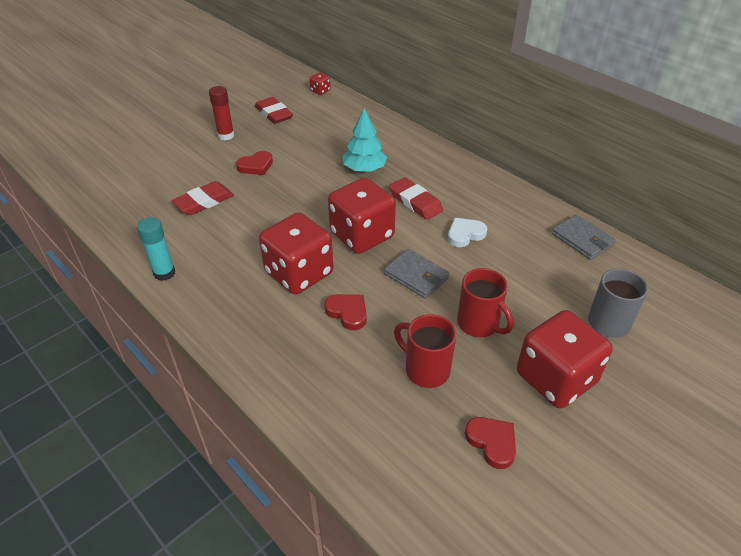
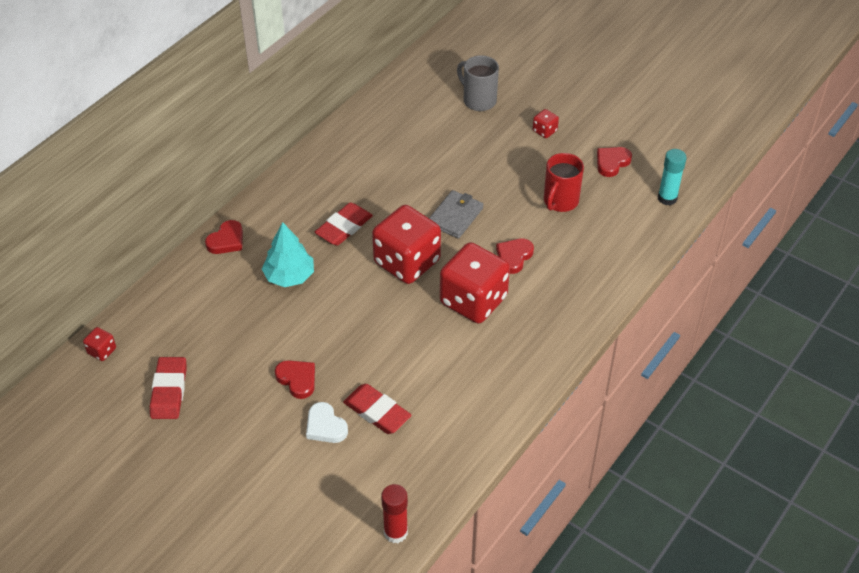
camera: 100 degrees left, 5 degrees up
turquoise glue stick [137,217,175,281] -> turquoise glue stick moved to [658,149,687,205]
red glue stick [209,86,234,140] -> red glue stick moved to [381,484,408,543]
red eraser [255,97,293,124] -> red eraser turned 45 degrees counterclockwise [150,357,187,419]
white heart [448,218,487,247] -> white heart moved to [306,402,348,443]
red mug [457,268,514,337] -> none
red dice [517,310,613,408] -> red dice [533,109,559,138], size x0.41
grey wallet [552,215,616,260] -> none
none -> red heart [205,220,243,254]

